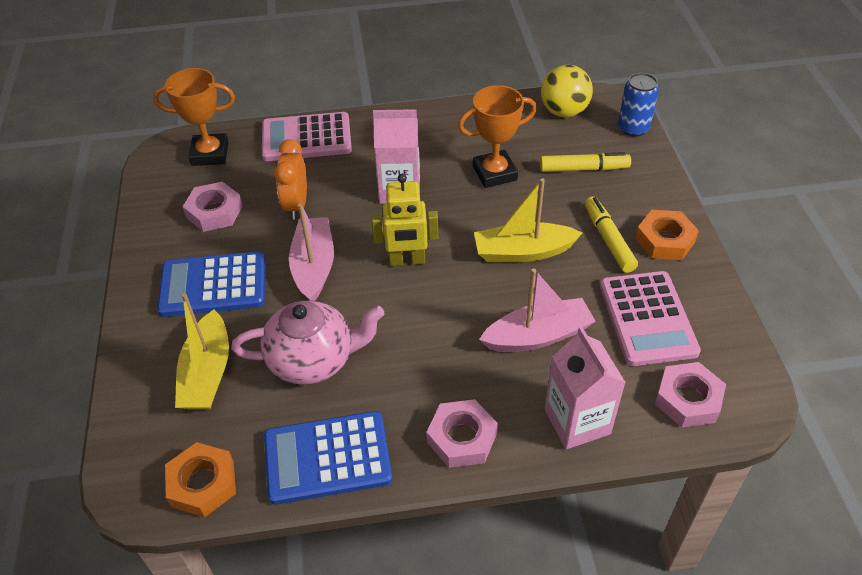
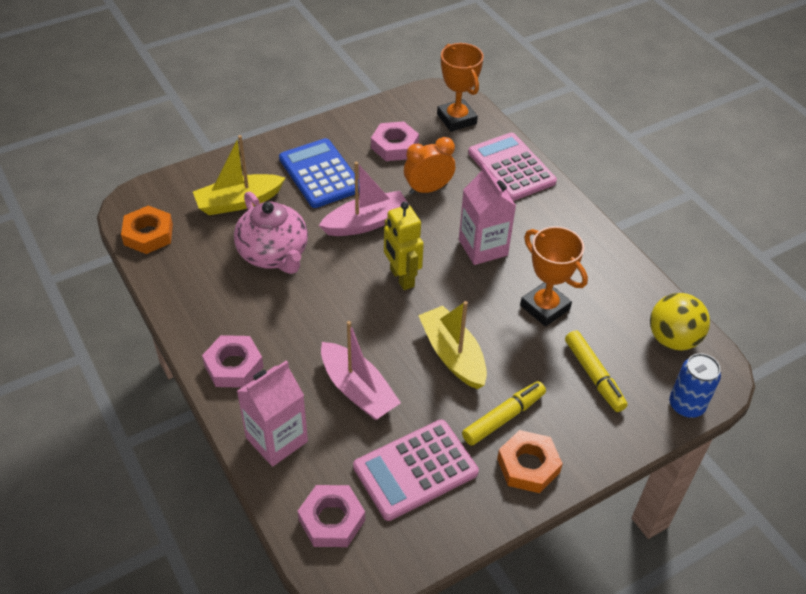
camera: 65 degrees right, 0 degrees up
blue calculator [264,411,392,505] -> none

